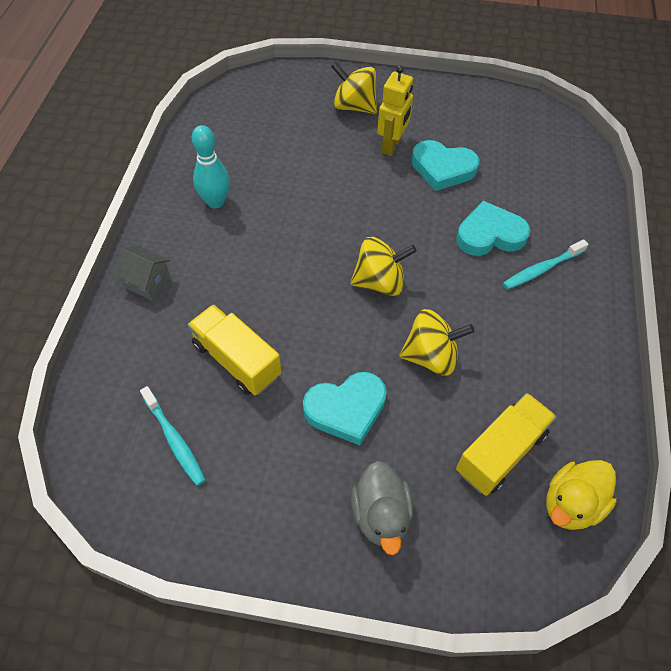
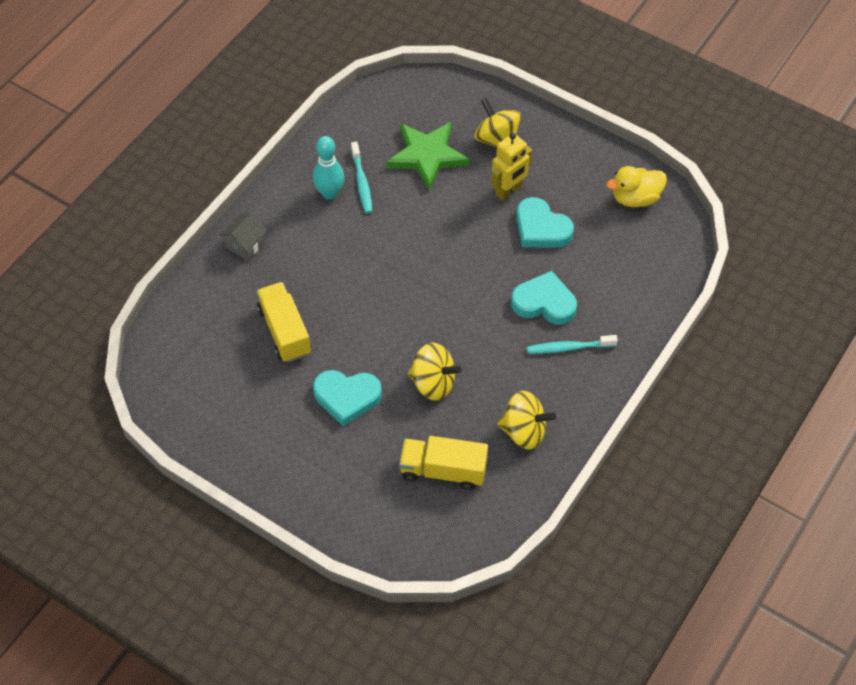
camera: 25 degrees right, 0 degrees up
grey house [113,246,170,300] -> grey house turned 75 degrees clockwise [220,213,267,261]
turquoise toothbrush [140,386,206,486] -> turquoise toothbrush moved to [351,142,373,214]
yellow spinning top [350,237,417,296] -> yellow spinning top moved to [497,391,556,450]
grey duck [351,461,413,555] -> none
yellow truck [456,393,556,496] -> yellow truck turned 150 degrees counterclockwise [399,436,488,490]
yellow duck [546,460,617,530] -> yellow duck moved to [606,166,667,207]
none -> green star [386,122,470,190]

